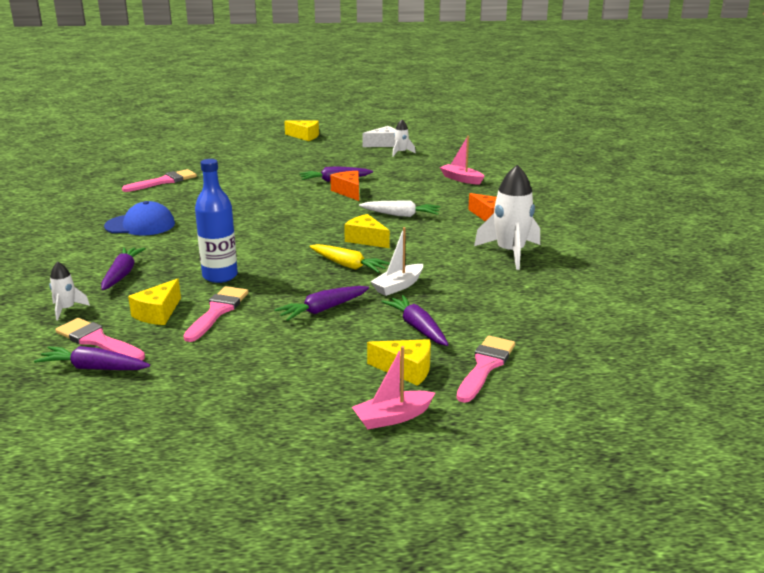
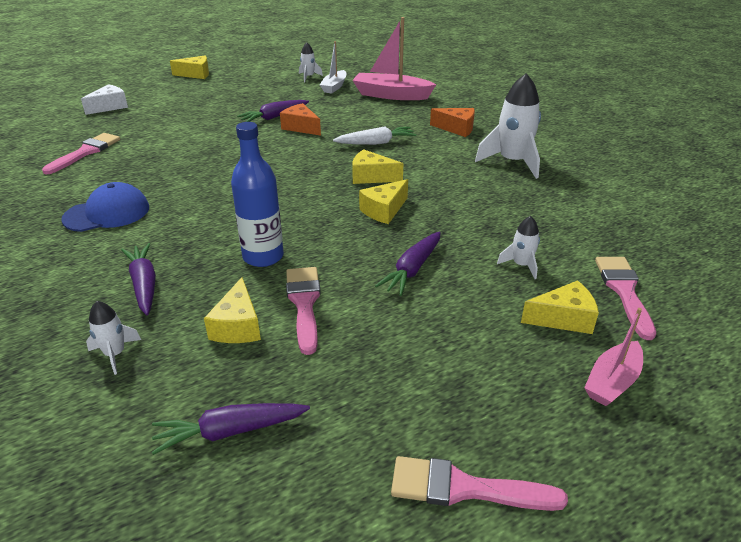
camera: 25 degrees left, 10 degrees up
pink brush [55,318,145,360] -> pink brush moved to [391,456,568,511]
yellow carrot [310,244,390,273] -> yellow cheese [359,179,408,224]
white cheese [362,126,395,147] -> white cheese moved to [81,84,128,115]
white boat [370,227,423,296] -> white boat moved to [320,41,346,93]
purple carrot [381,295,449,346] -> white rocket [497,216,540,279]
pink boat [440,136,485,185] -> pink boat [352,17,437,100], size x1.68

